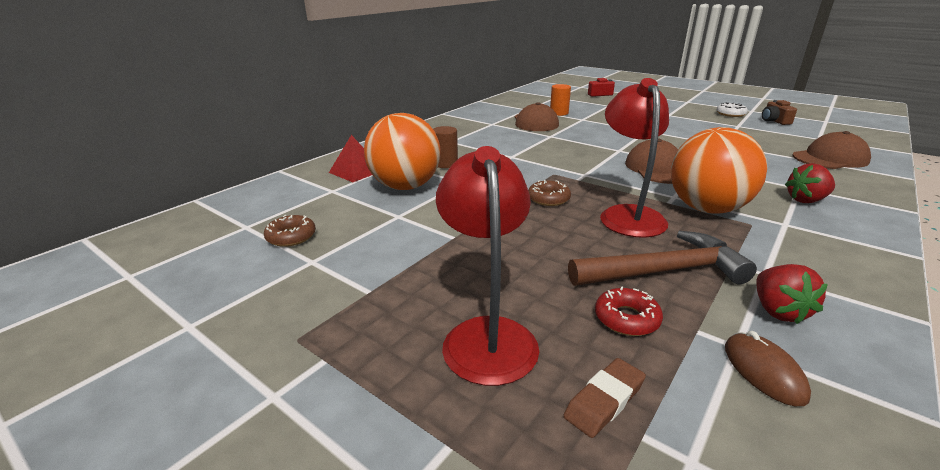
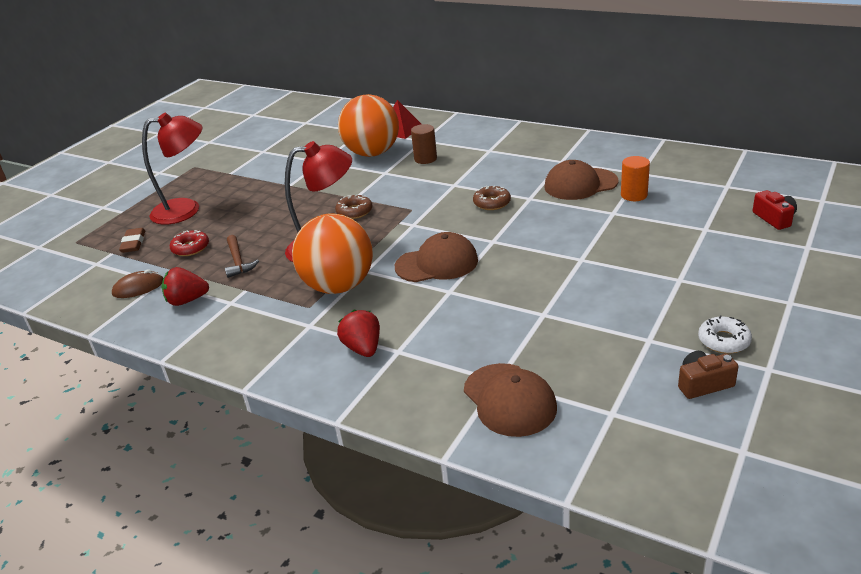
camera: 85 degrees right, 5 degrees up
brown donut [264,215,316,247] -> brown donut moved to [473,186,511,210]
brown eraser [563,358,646,438] -> brown eraser turned 45 degrees clockwise [119,228,145,253]
brown hammer [568,231,757,286] -> brown hammer [225,235,259,278], size x0.56

